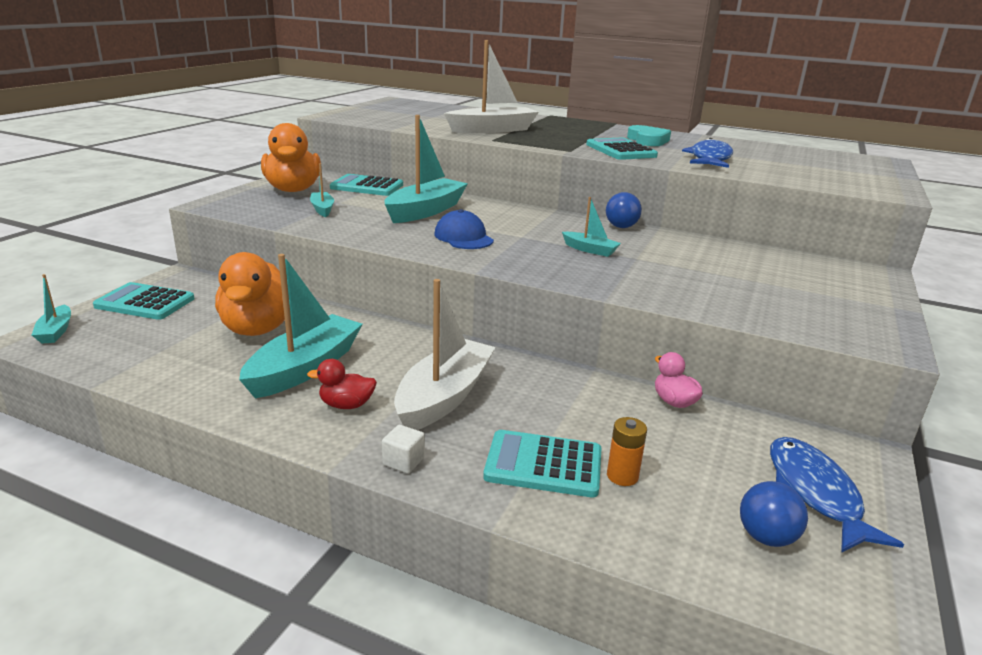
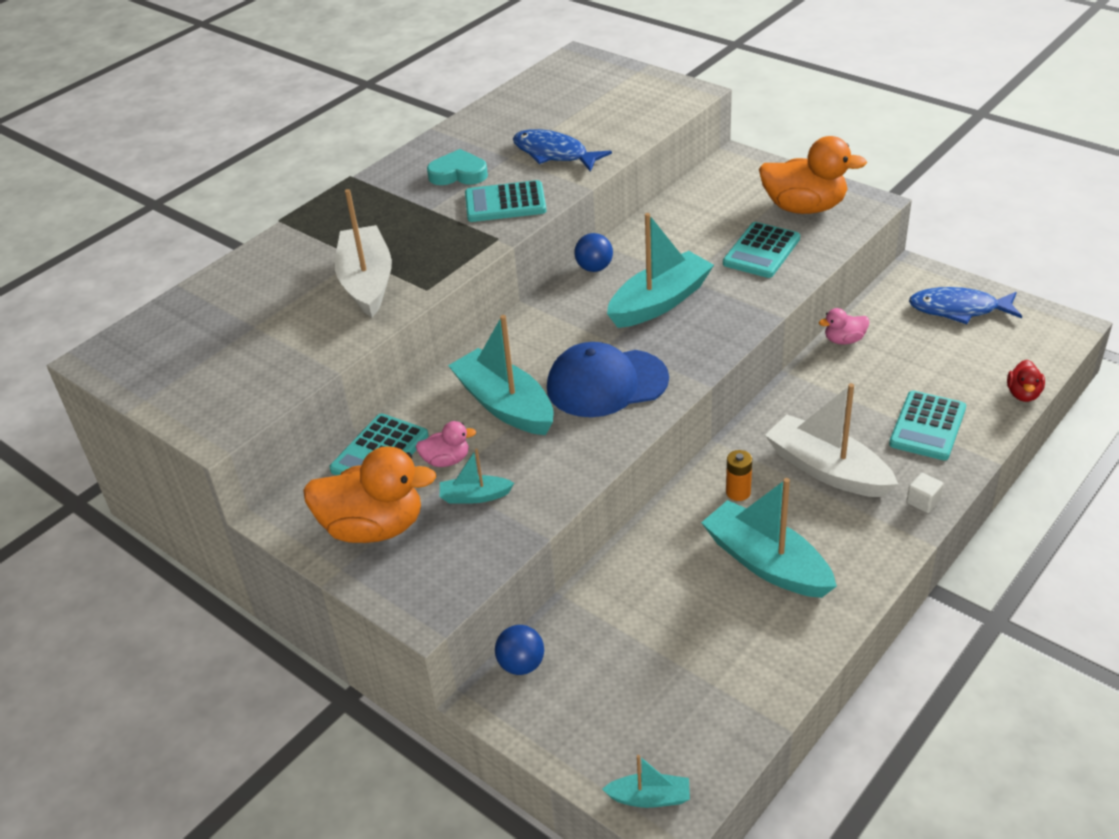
camera: 70 degrees left, 15 degrees up
turquoise calculator [93,282,195,320] -> turquoise calculator moved to [723,222,800,278]
orange duck [215,252,285,336] -> orange duck moved to [759,136,867,214]
red duck [307,359,377,409] -> red duck moved to [1007,360,1045,402]
blue cap [435,209,494,249] -> blue cap [547,342,669,417], size x1.55
turquoise boat [562,197,621,257] -> turquoise boat [607,213,714,328], size x2.02
orange battery [607,417,647,486] -> orange battery moved to [726,450,752,501]
blue ball [740,481,808,547] -> blue ball moved to [495,625,544,675]
none -> pink duck [415,421,476,467]

